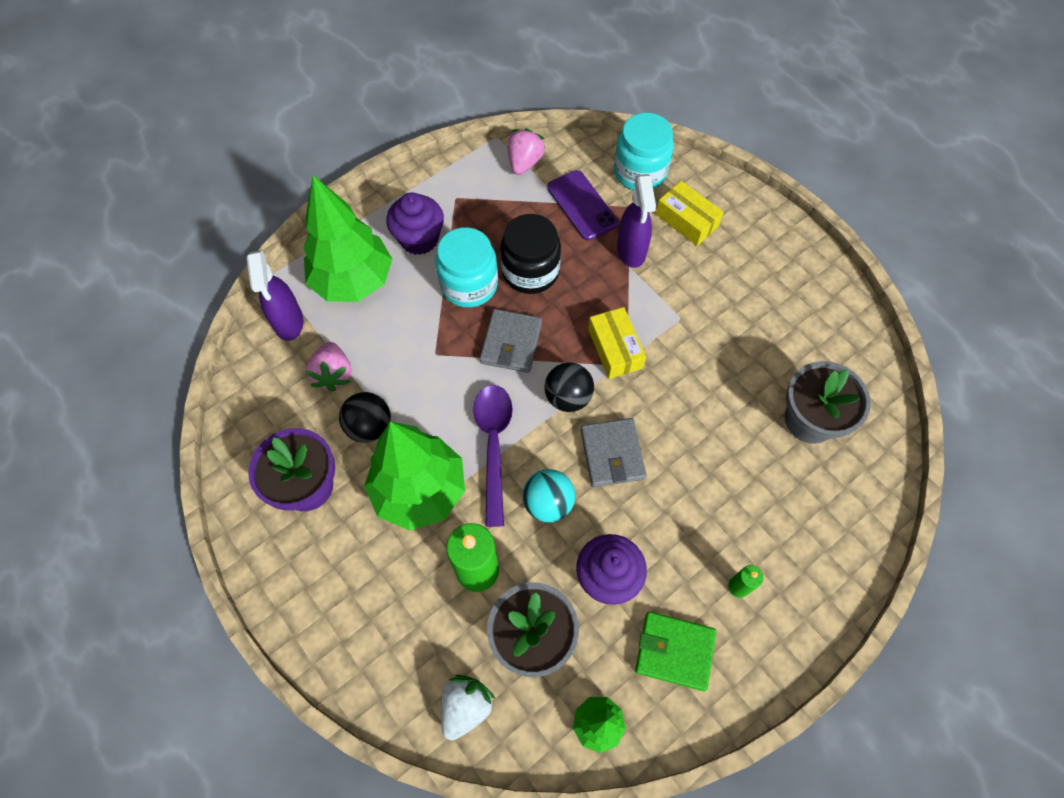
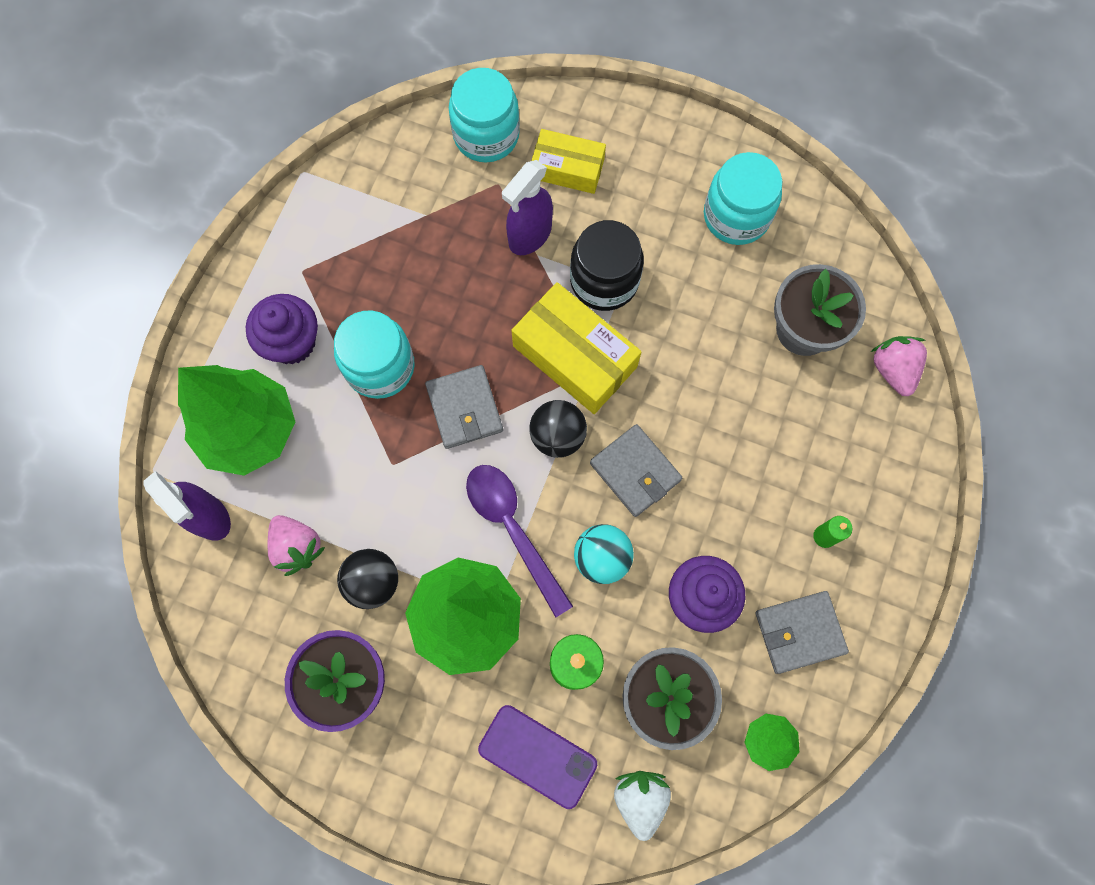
camera: 30 degrees left, 10 degrees up
black jar [500,214,561,294] -> black jar moved to [570,220,644,311]
pink strawberry [507,128,545,175] -> pink strawberry moved to [871,336,927,396]
purple phone [547,170,618,240] -> purple phone moved to [478,705,597,809]
yellow box [588,307,646,379] -> yellow box [511,282,642,414], size x1.56
purple spray bottle [617,174,656,268] -> purple spray bottle turned 75 degrees clockwise [502,160,553,255]
green wallet [635,612,716,691] -> grey wallet [755,591,849,674]
none -> turquoise jar [704,152,782,245]

